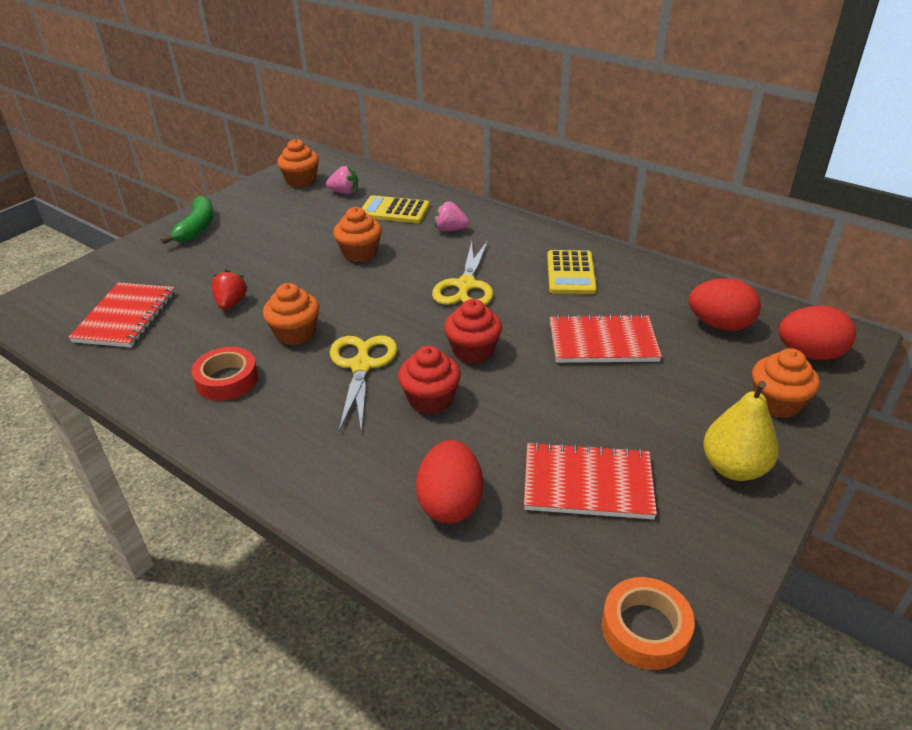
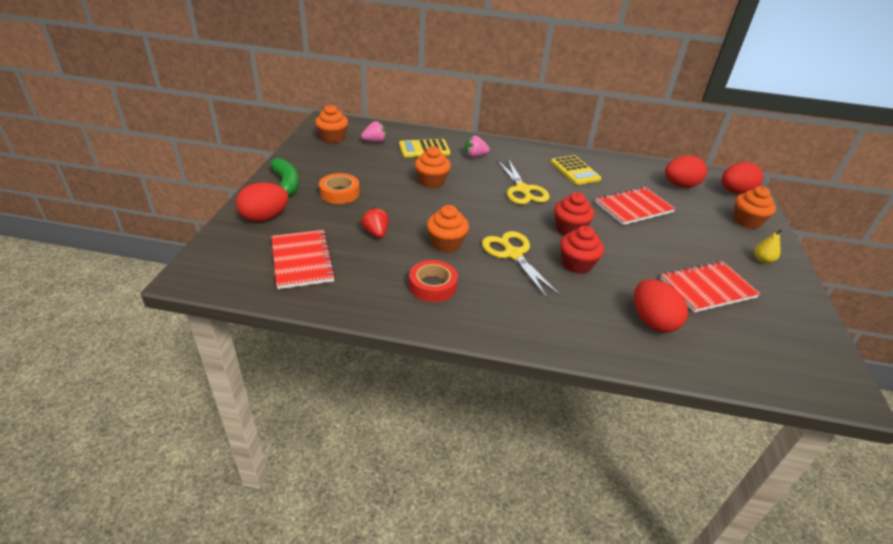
camera: 30 degrees left, 0 degrees up
orange tape [602,577,695,670] -> orange tape moved to [319,173,360,204]
yellow pear [703,381,779,481] -> yellow pear [754,229,783,263], size x0.55
none -> red egg [236,182,289,222]

